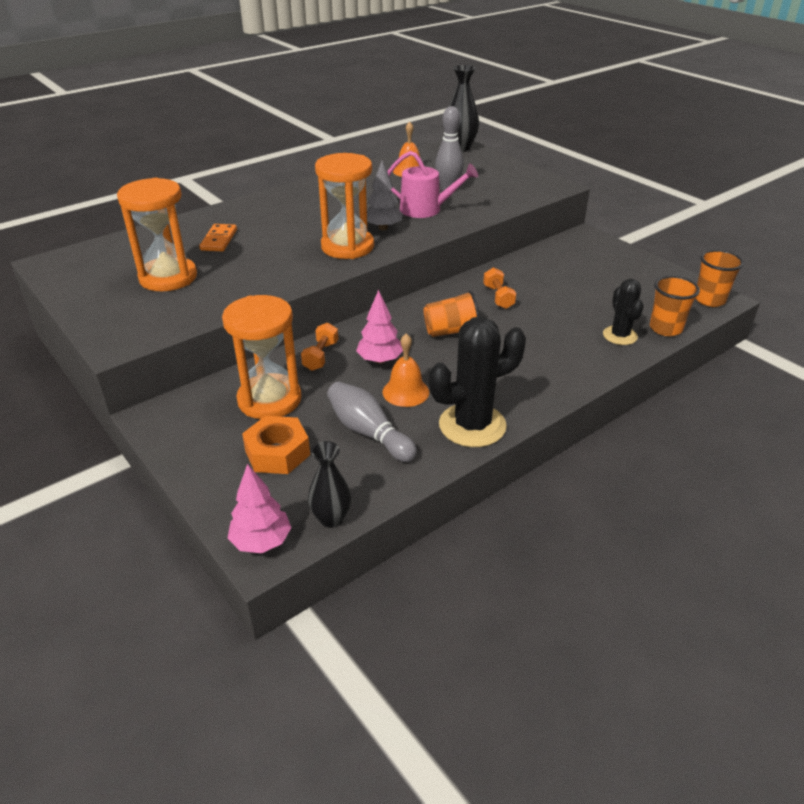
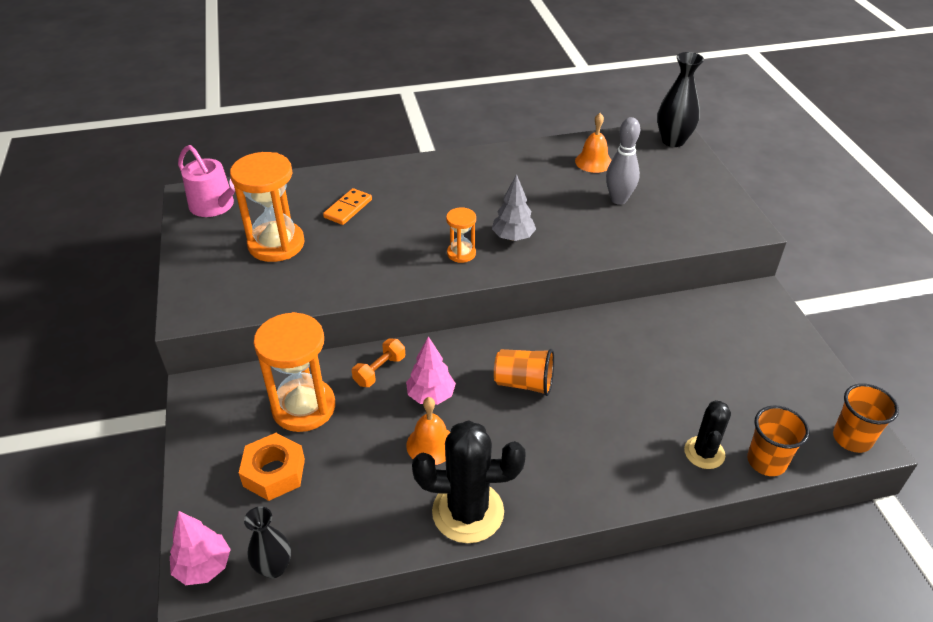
camera: 25 degrees right, 5 degrees up
orange hourglass [315,153,374,259] -> orange hourglass [446,207,476,263], size x0.51
grey bowling pin [327,382,417,462] -> none
pink watering can [387,151,478,218] -> pink watering can moved to [178,145,235,217]
orange dumbbell [483,267,516,309] -> none

